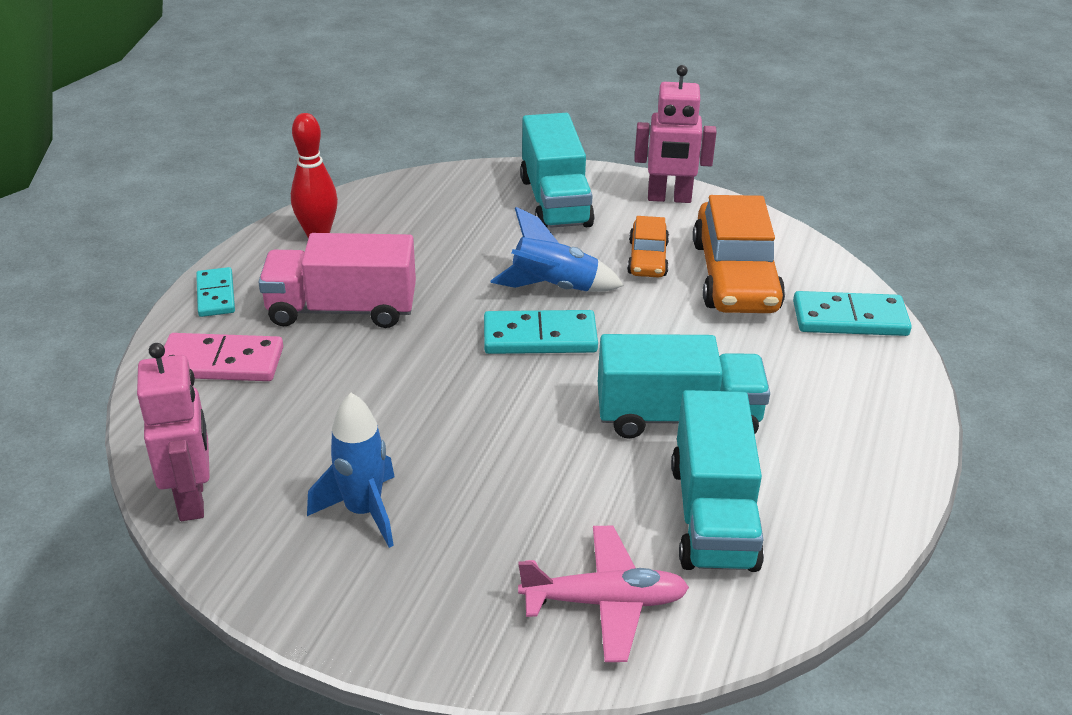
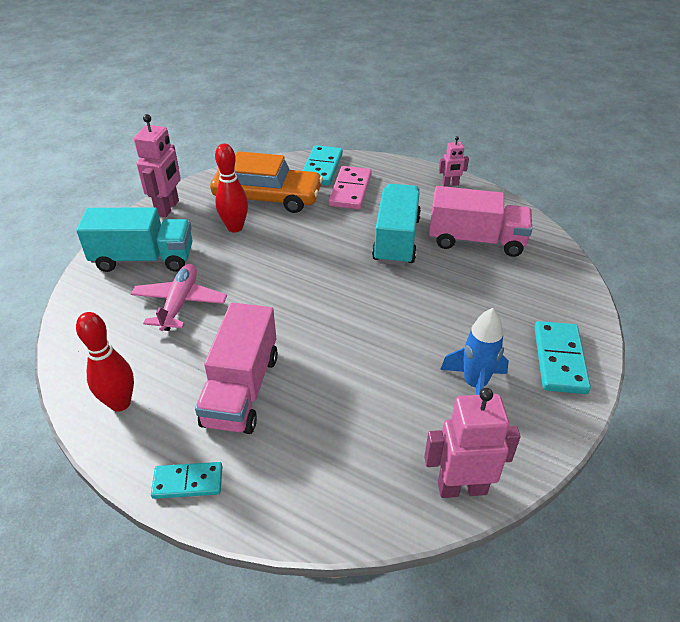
camera: 80 degrees left, 5 degrees up
pink domino [162,333,283,381] -> pink domino moved to [329,166,372,209]
turquoise domino [484,310,598,354] -> turquoise domino moved to [534,321,591,394]
blue rocket [491,207,624,292] -> none
pink plane [518,526,689,662] -> pink plane moved to [131,264,227,331]
orange car [627,216,669,278] -> red bowling pin [215,143,248,232]
turquoise truck [671,390,764,572] -> pink truck [429,186,532,257]
none -> pink robot [439,136,469,187]

